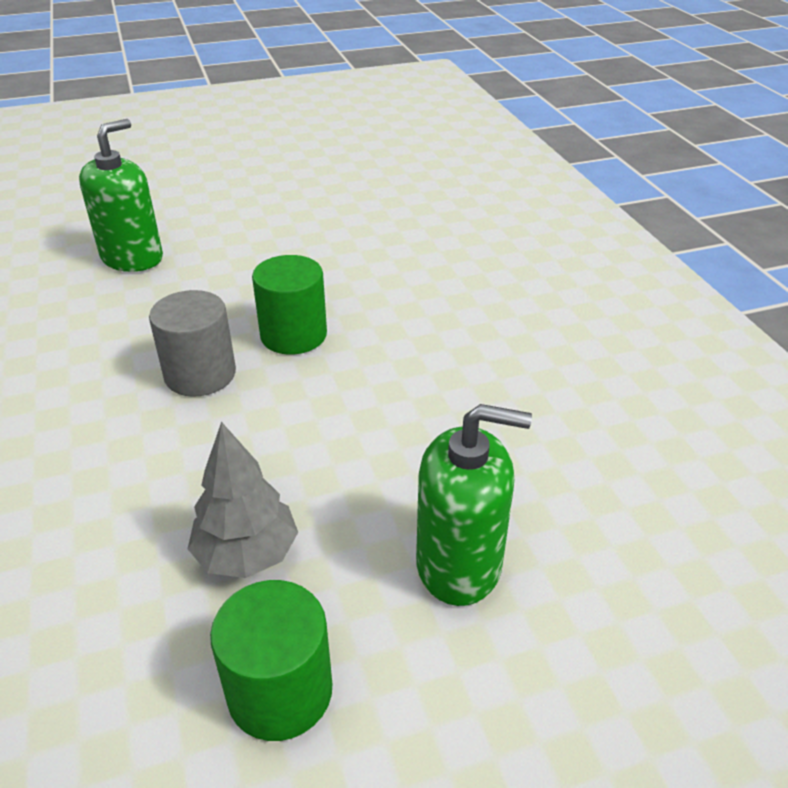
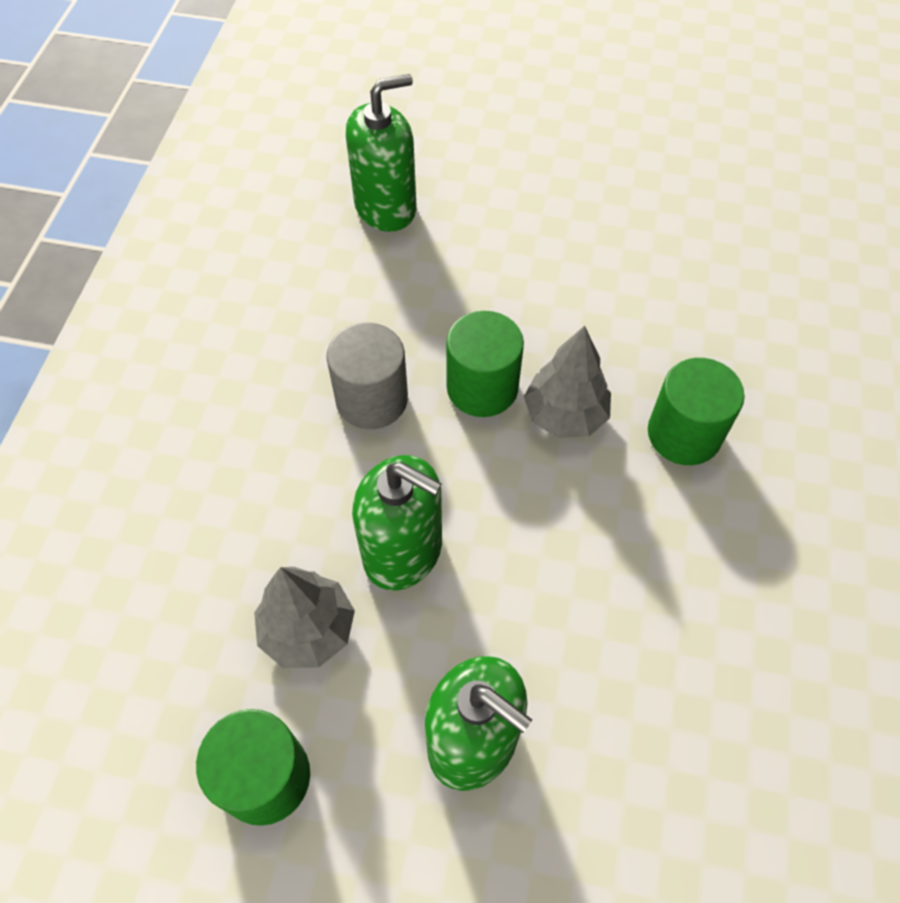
camera: 30 degrees right, 20 degrees up
none -> green soap dispenser [352,455,442,590]
none -> grey tree [524,326,611,438]
none -> green cylinder [648,358,745,465]

